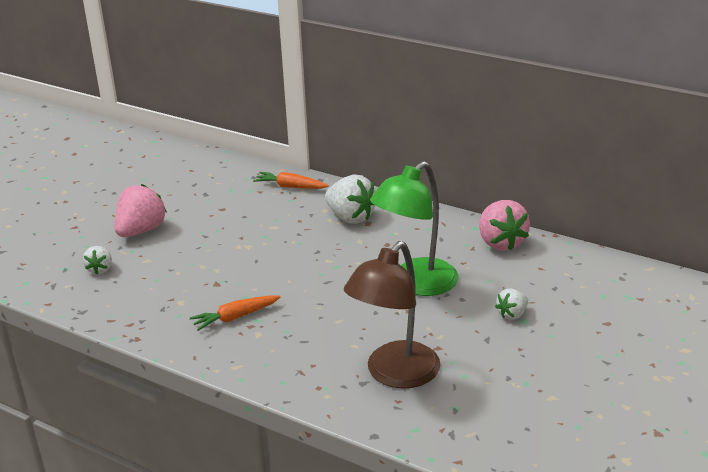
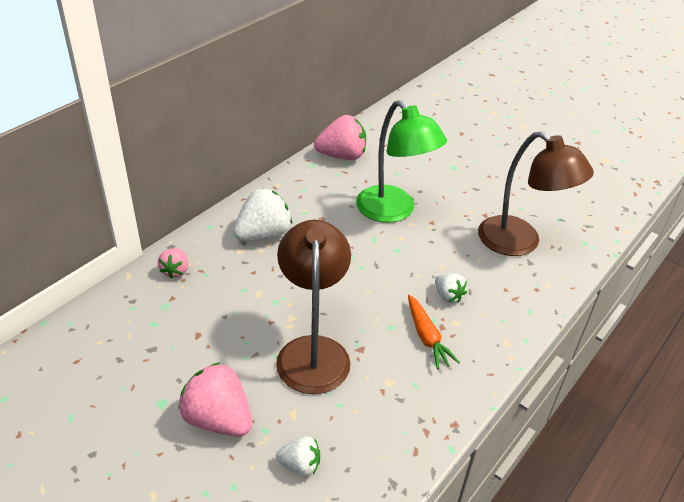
camera: 85 degrees left, 10 degrees up
orange carrot [253,172,329,189] -> pink strawberry [158,248,188,279]
white strawberry [495,289,528,320] -> white strawberry moved to [435,273,467,303]
none -> brown lamp [276,220,351,394]

